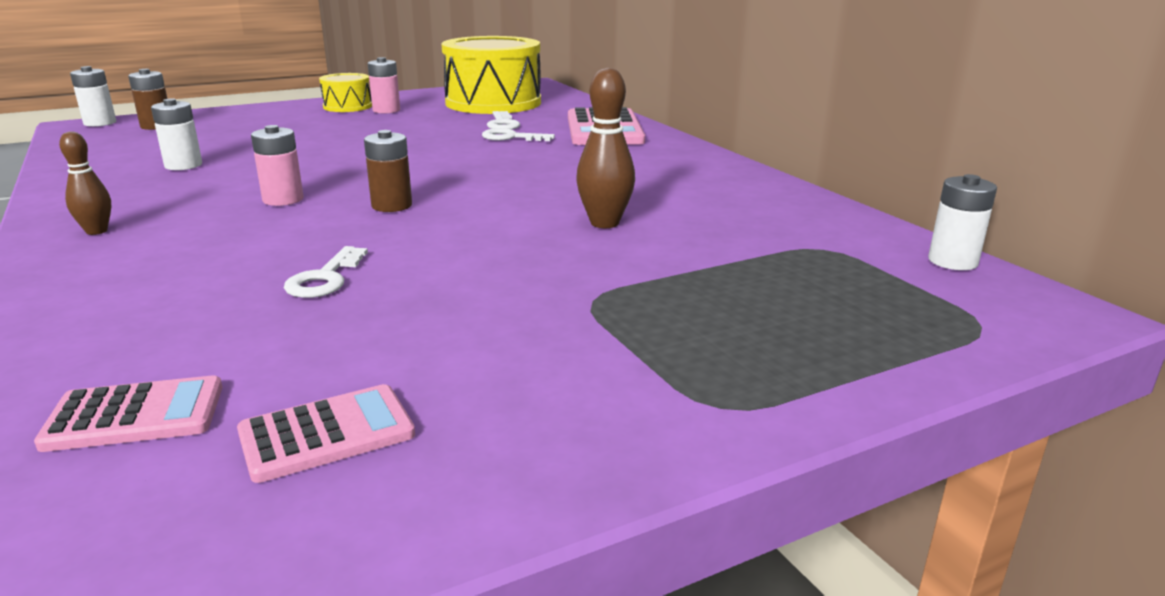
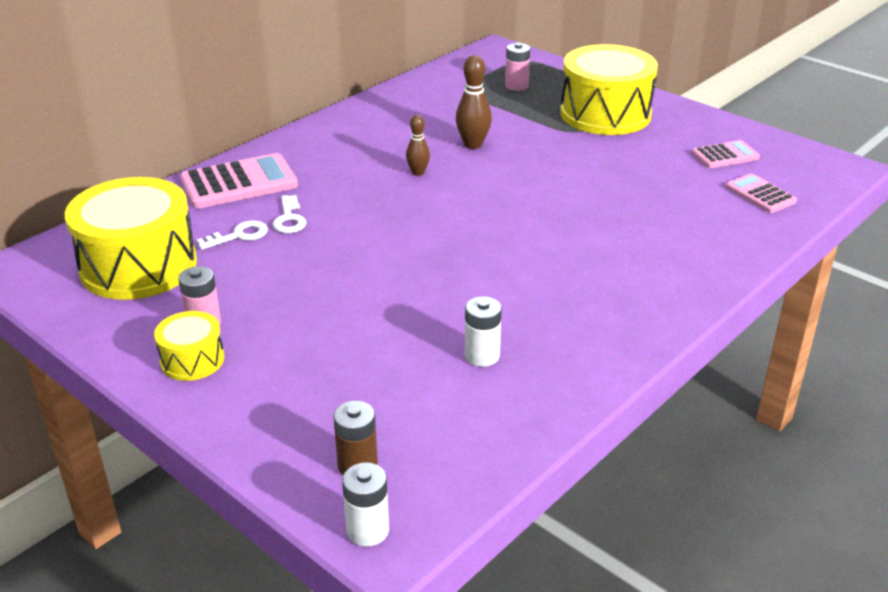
camera: 110 degrees left, 10 degrees up
brown bowling pin [59,131,111,235] -> brown bowling pin moved to [406,115,430,176]
pink calculator [237,384,415,483] -> pink calculator turned 120 degrees clockwise [692,140,760,168]
pink battery [251,125,304,206] -> pink battery moved to [505,43,530,91]
white key [284,246,368,298] -> none
brown battery [364,130,412,212] -> none
white battery [928,174,997,270] -> none
none -> yellow drum [560,44,658,135]

